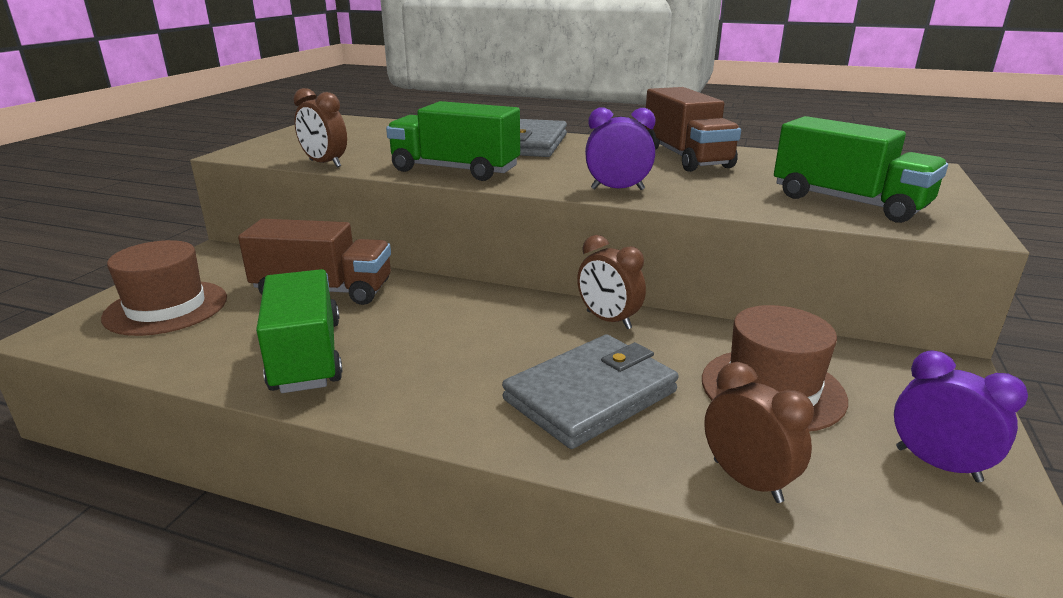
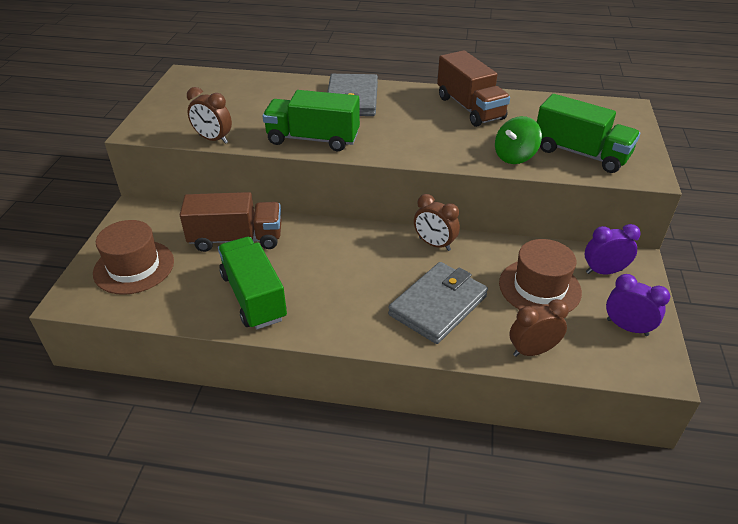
camera: 10 degrees left, 15 degrees up
purple clock [585,107,655,190] -> purple clock moved to [585,224,641,274]
brown clock [704,362,814,503] -> brown clock turned 60 degrees counterclockwise [509,299,569,357]
none -> green spinning top [495,116,542,164]

